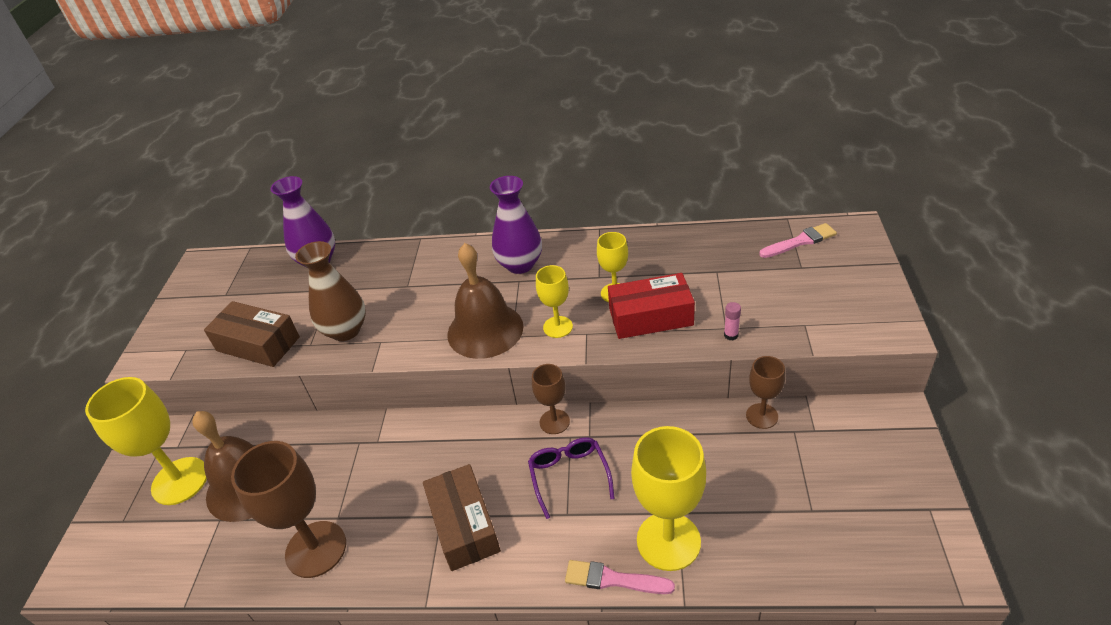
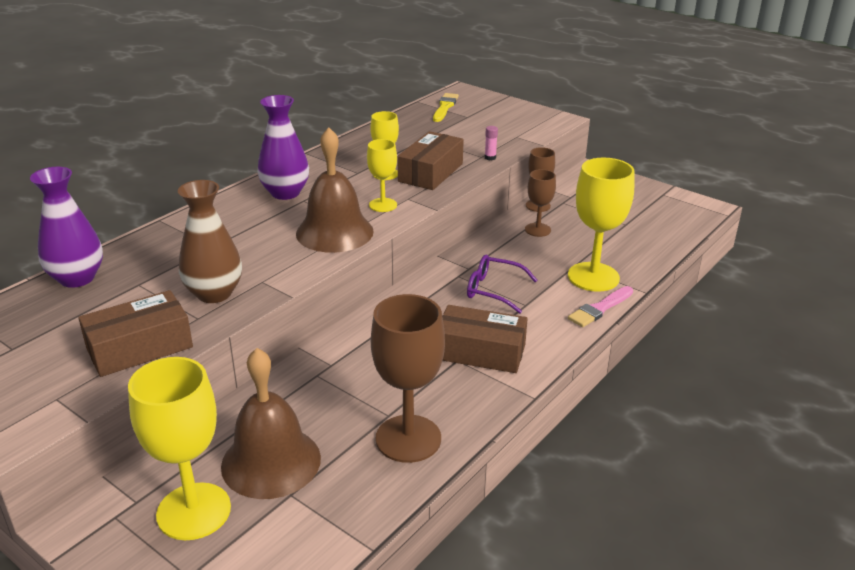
camera: 60 degrees left, 10 degrees down
brown goblet [532,364,570,434] -> brown goblet moved to [525,169,556,237]
red box [608,273,695,339] -> brown box [398,131,464,190]
pink brush [759,223,837,258] -> yellow brush [433,93,459,122]

